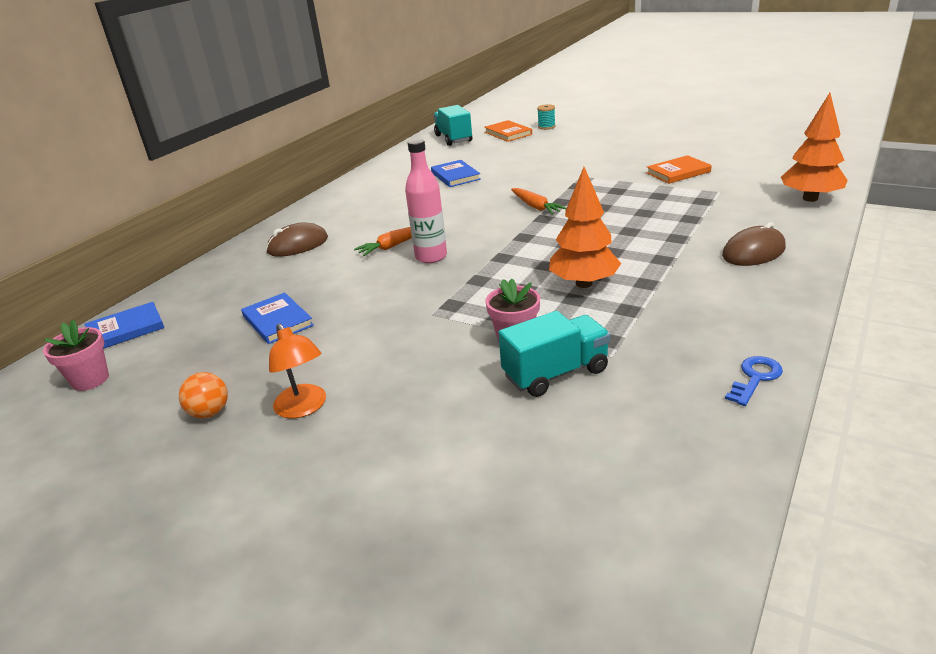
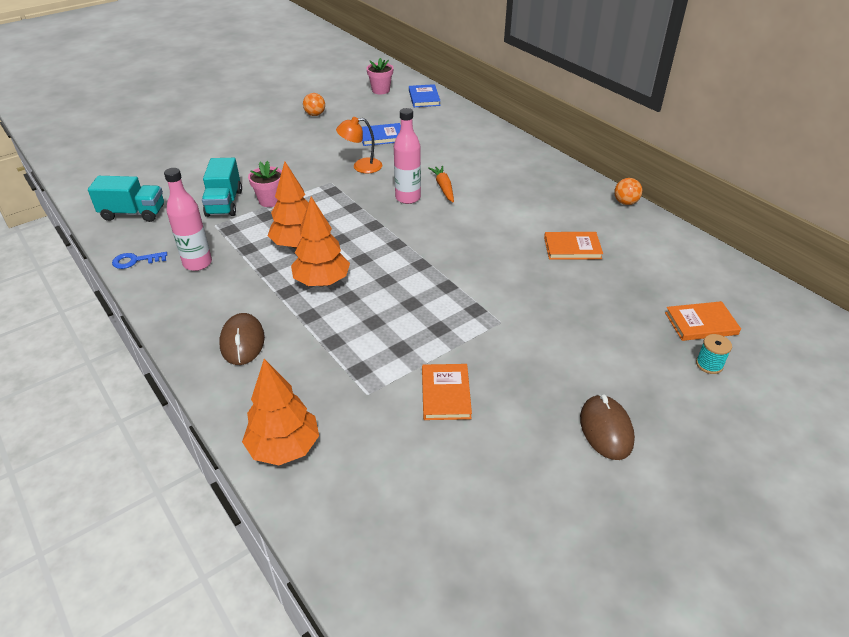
camera: 110 degrees right, 10 degrees up
brown mouse [266,222,328,257] -> brown mouse moved to [580,394,635,460]
orange lamp [269,323,326,418] -> orange lamp moved to [336,117,382,173]
blue book [431,160,481,187] -> orange book [544,232,603,260]
turquoise truck [433,105,472,146] -> turquoise truck moved to [88,176,164,222]
orange carrot [511,188,566,214] -> none
blue key [725,356,783,406] -> blue key turned 105 degrees clockwise [112,252,167,269]
none -> pink bottle [164,168,212,271]
none -> orange tree [291,197,350,287]
none -> orange ball [614,178,642,205]

